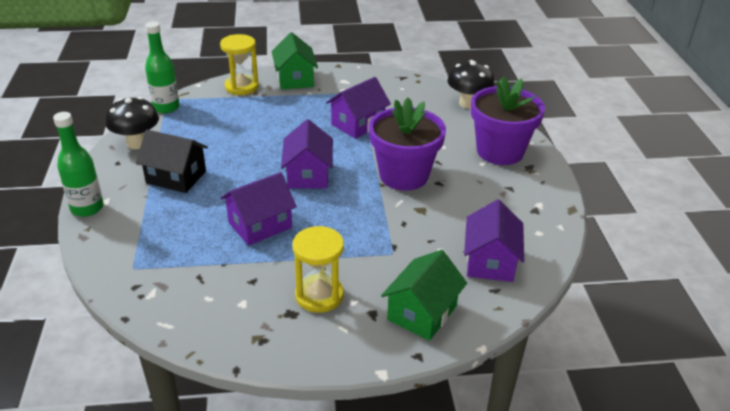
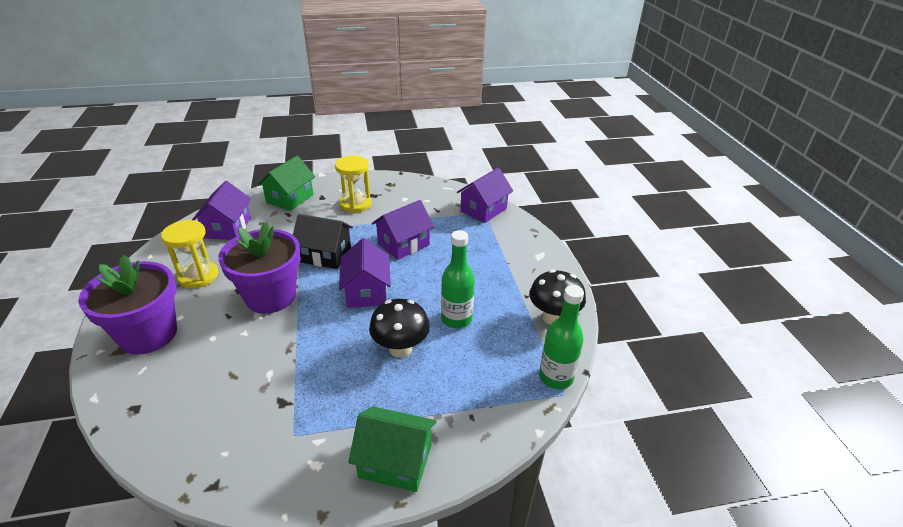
camera: 175 degrees right, 0 degrees up
green bottle [53,112,104,217] -> green bottle moved to [441,230,475,328]
black house [136,130,208,193] -> black house moved to [293,214,353,269]
yellow hourglass [220,34,259,95] -> yellow hourglass moved to [161,220,218,288]
green house [272,32,318,90] -> green house turned 60 degrees counterclockwise [348,406,436,492]
purple house [326,77,391,139] -> purple house moved to [457,168,513,223]
black mushroom [447,60,495,108] -> black mushroom moved to [369,299,430,358]

